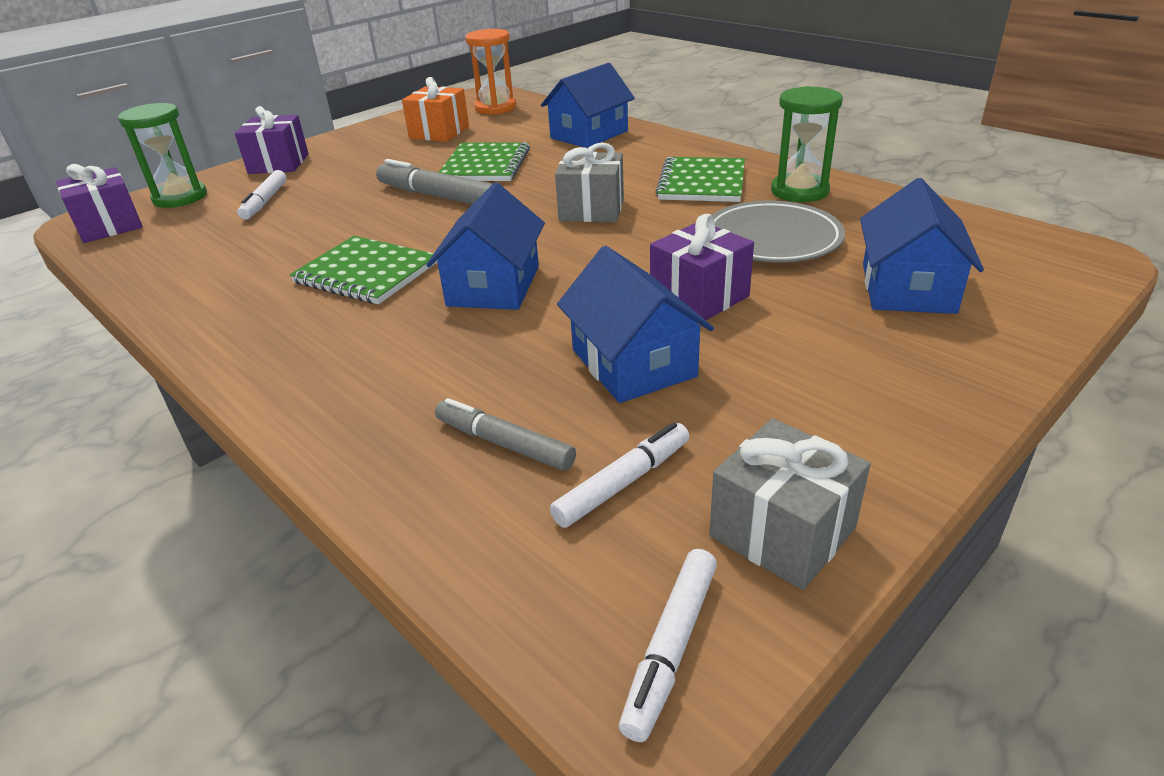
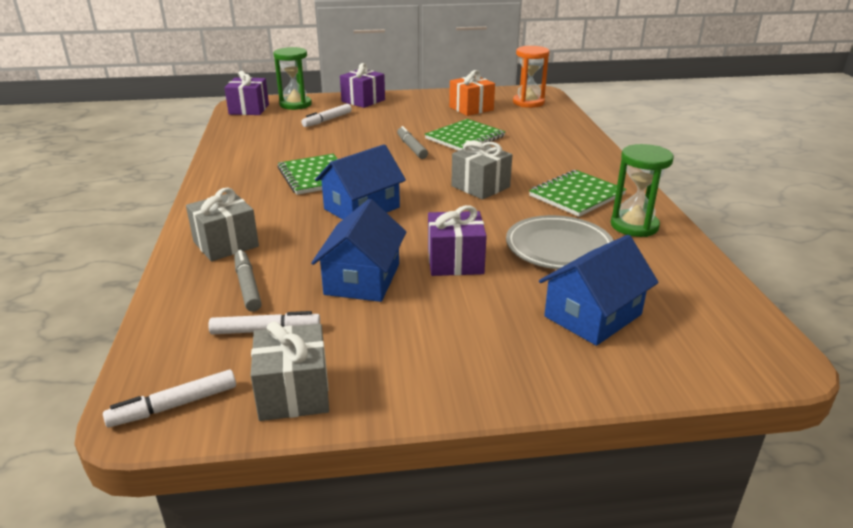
camera: 35 degrees right, 5 degrees down
grey marker [376,159,492,204] -> grey marker [397,126,428,159], size x0.65
blue house [541,63,635,148] -> none
none -> grey gift [186,188,259,261]

